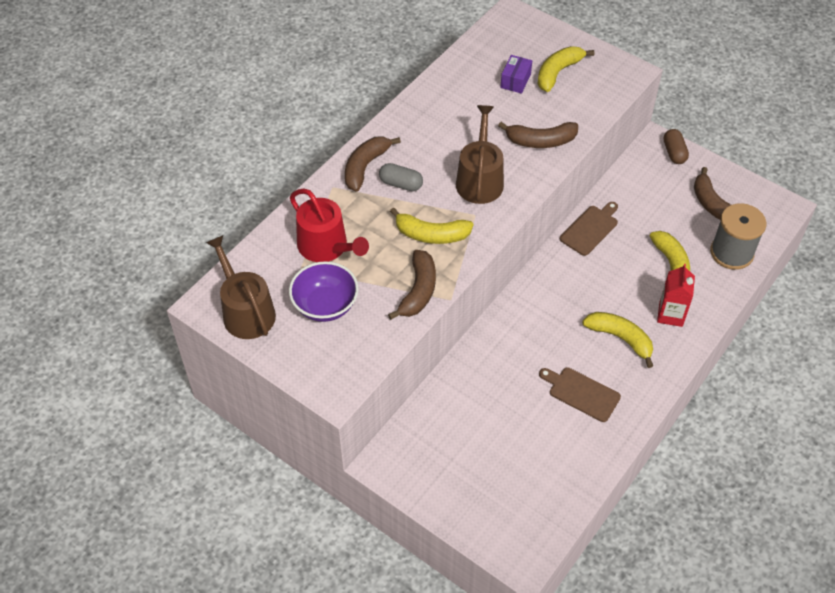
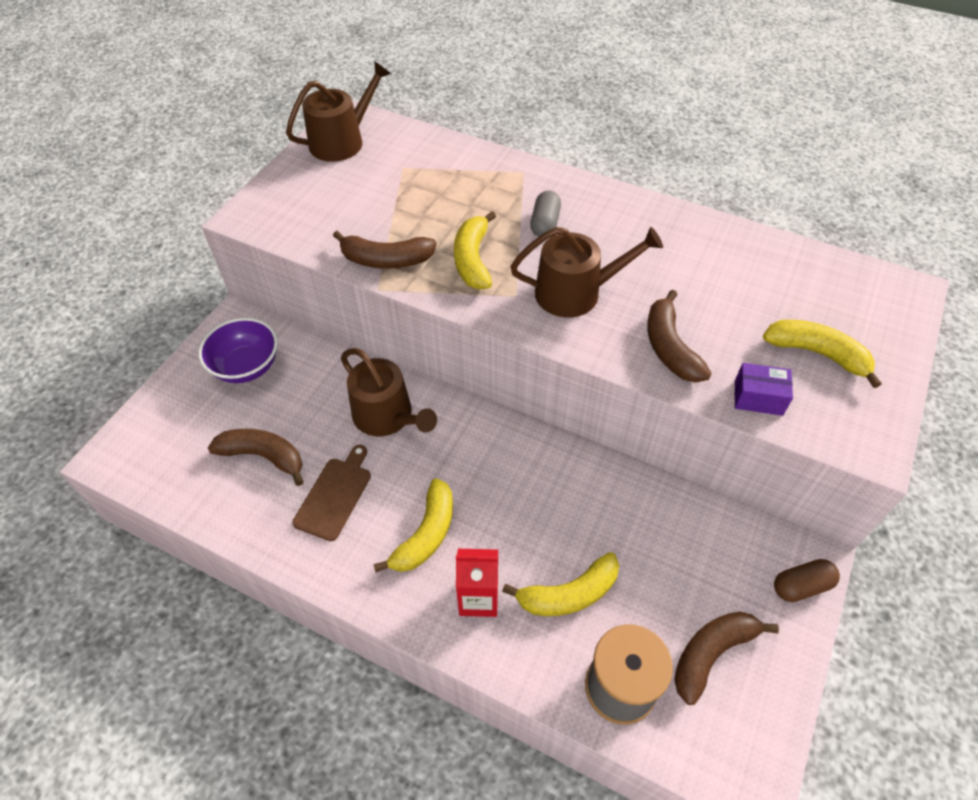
camera: 80 degrees right, 0 degrees up
purple bowl [289,261,359,322] -> purple bowl moved to [198,318,278,383]
red watering can [290,189,369,262] -> none
brown banana [345,136,401,192] -> brown banana moved to [208,429,304,486]
purple box [500,55,532,94] -> purple box moved to [734,363,793,416]
brown cutting board [560,202,618,256] -> none
none -> brown watering can [341,348,437,436]

